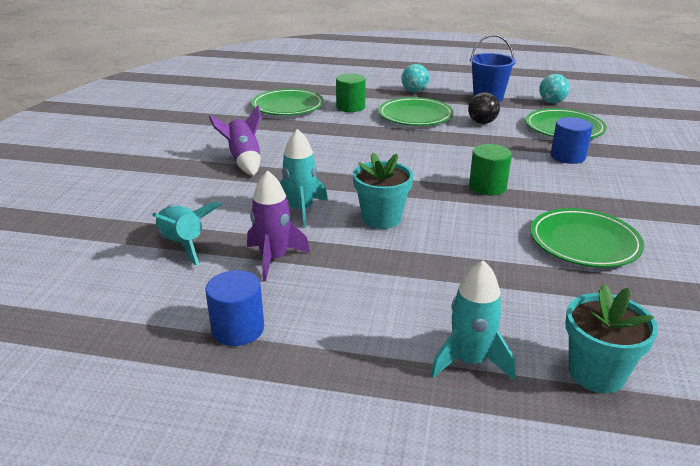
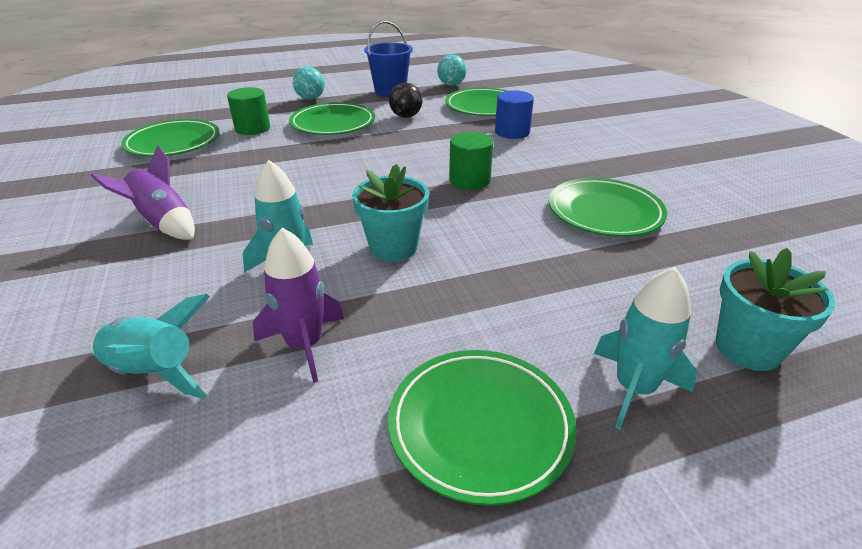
camera: 30 degrees left, 5 degrees up
blue cylinder [205,270,264,346] -> none
none -> green plate [388,350,576,506]

